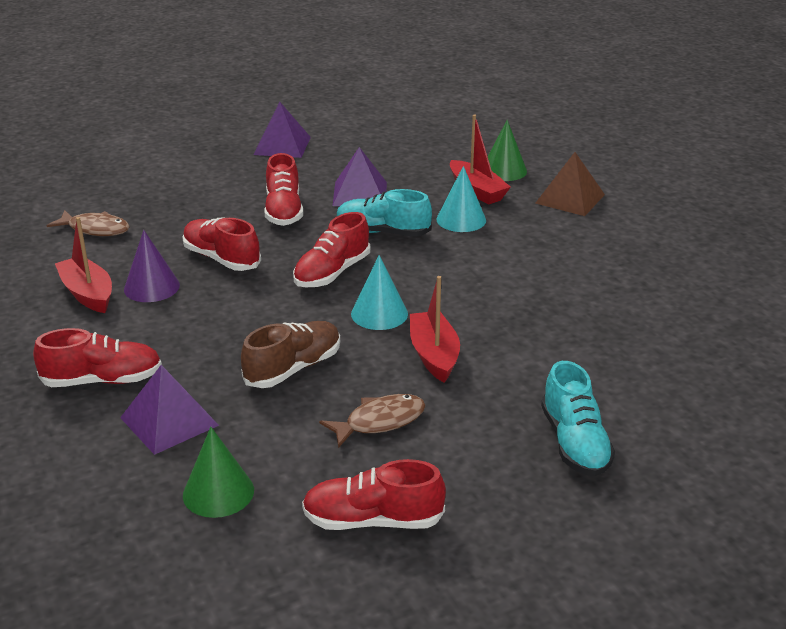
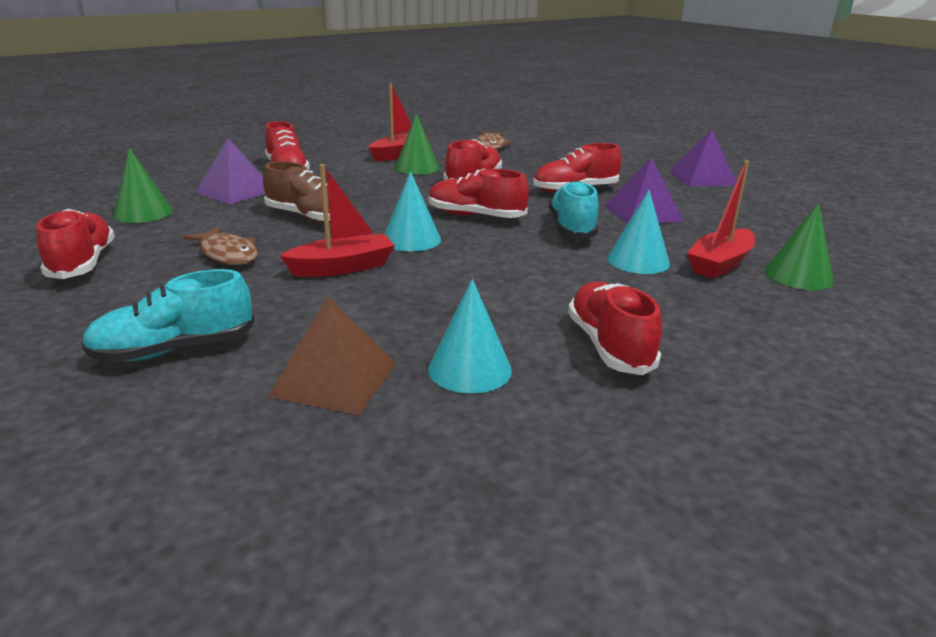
camera: 75 degrees right, 5 degrees down
purple cone [124,230,180,302] -> green cone [395,113,439,175]
brown pyramid [536,152,605,216] -> brown pyramid moved to [268,297,396,415]
none -> turquoise cone [428,279,512,394]
none -> red shoe [568,281,662,375]

